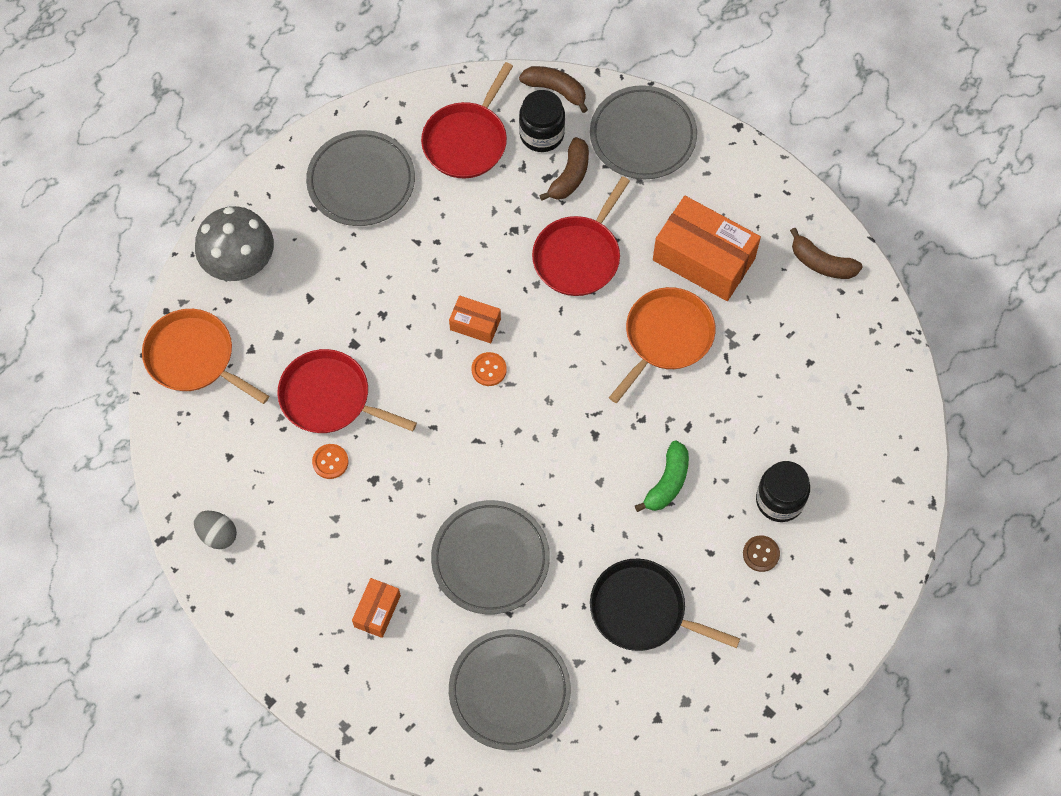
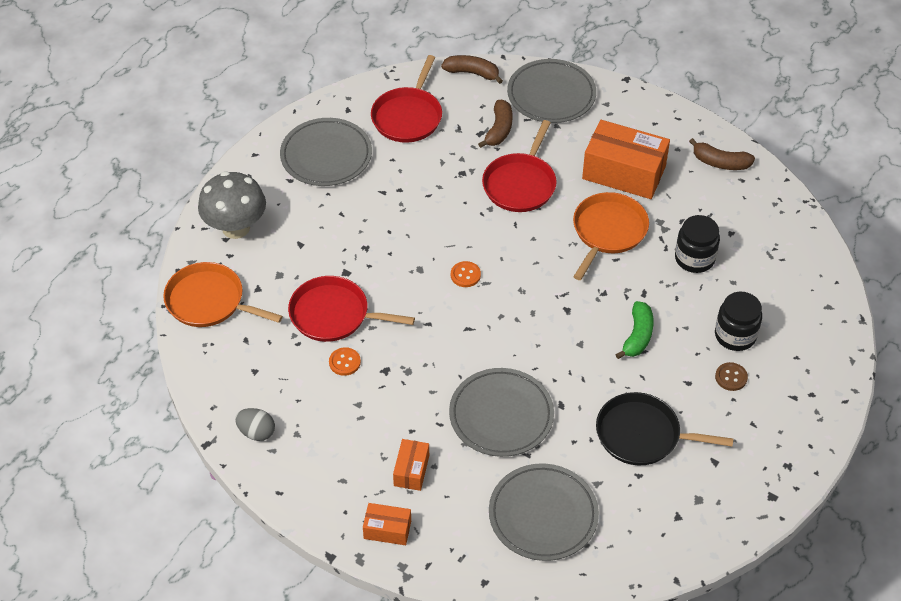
camera: 10 degrees left, 15 degrees down
orange box [449,295,501,343] -> orange box moved to [363,503,411,545]
black jar [519,90,565,152] -> black jar moved to [675,215,720,273]

